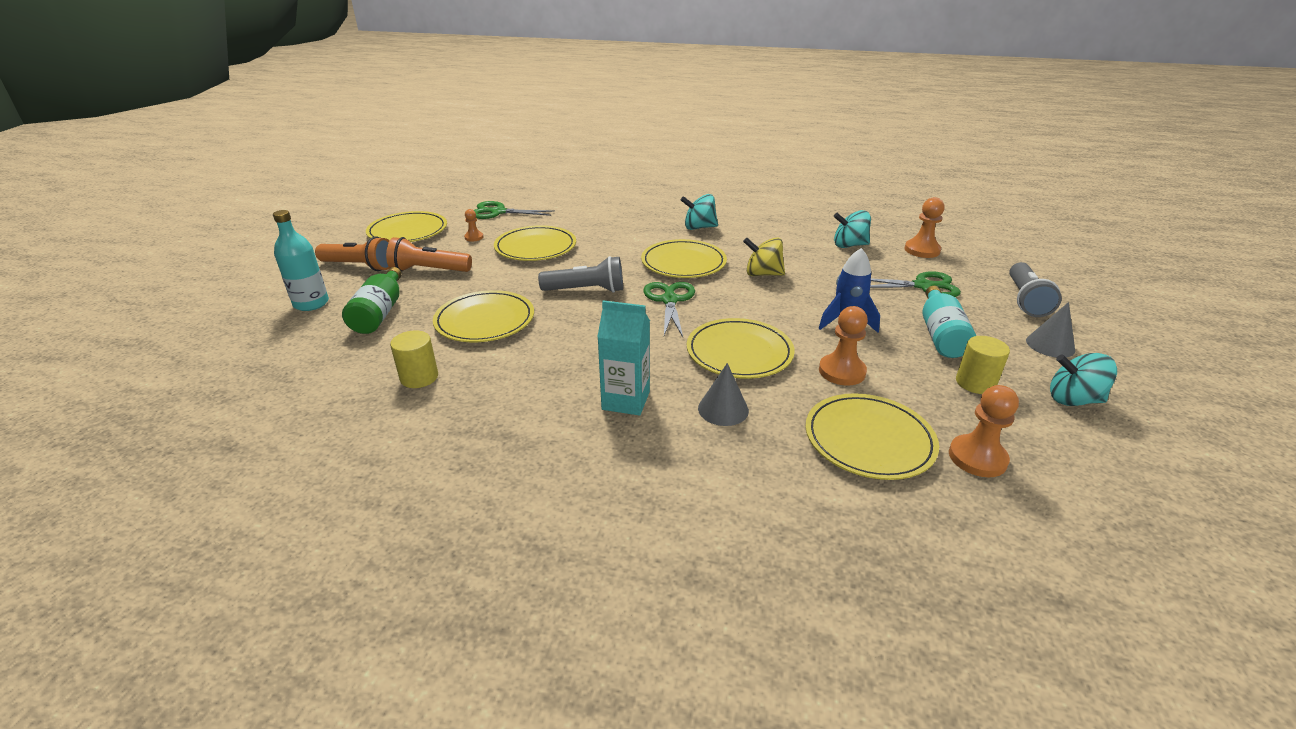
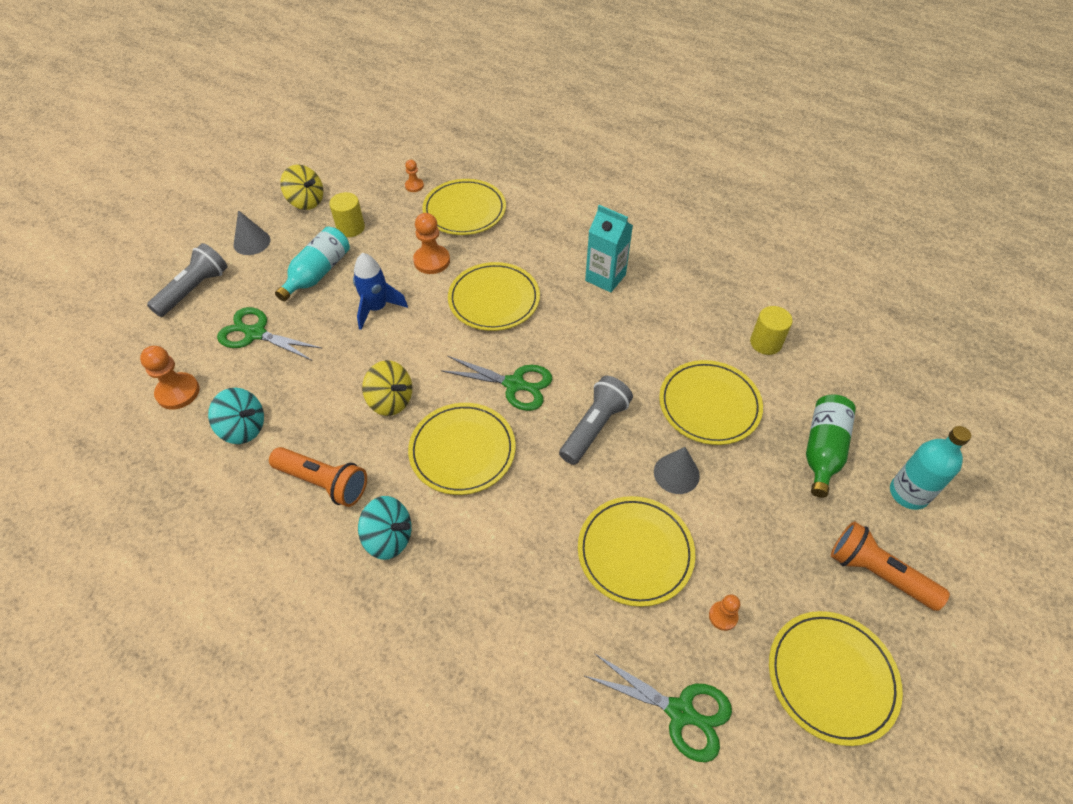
camera: 160 degrees left, 20 degrees up
orange flashlight [386,237,472,272] -> orange flashlight moved to [269,447,367,507]
grey flashlight [538,256,623,293] -> grey flashlight turned 105 degrees clockwise [559,376,633,465]
green scissors [643,282,695,337] -> green scissors turned 90 degrees counterclockwise [440,356,553,411]
grey cone [698,363,749,426] -> grey cone moved to [654,447,700,494]
orange pawn [949,385,1019,477] -> orange pawn [405,160,424,192], size x0.56
turquoise spinning top [1050,353,1117,406] -> yellow spinning top [280,165,323,210]

